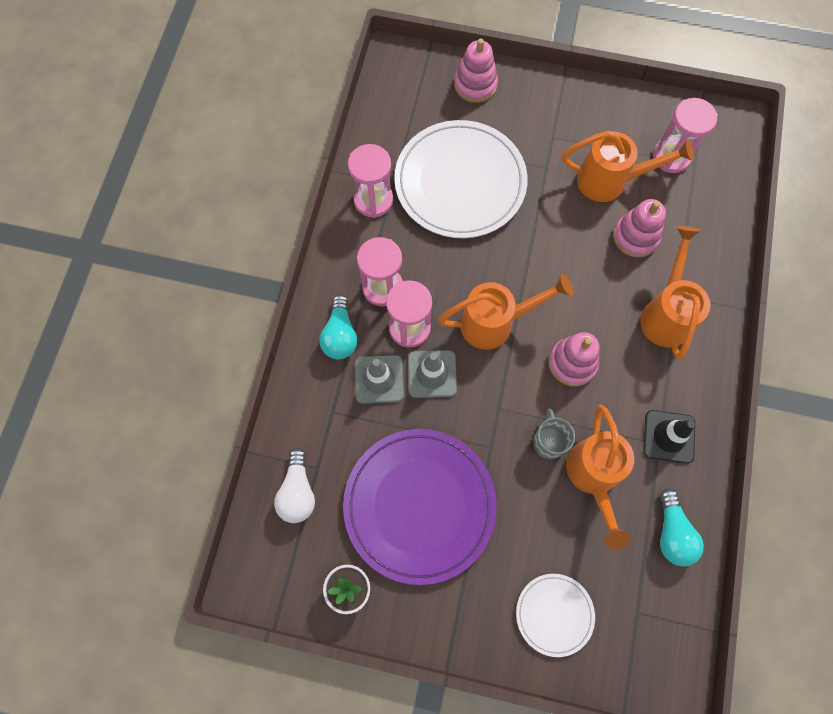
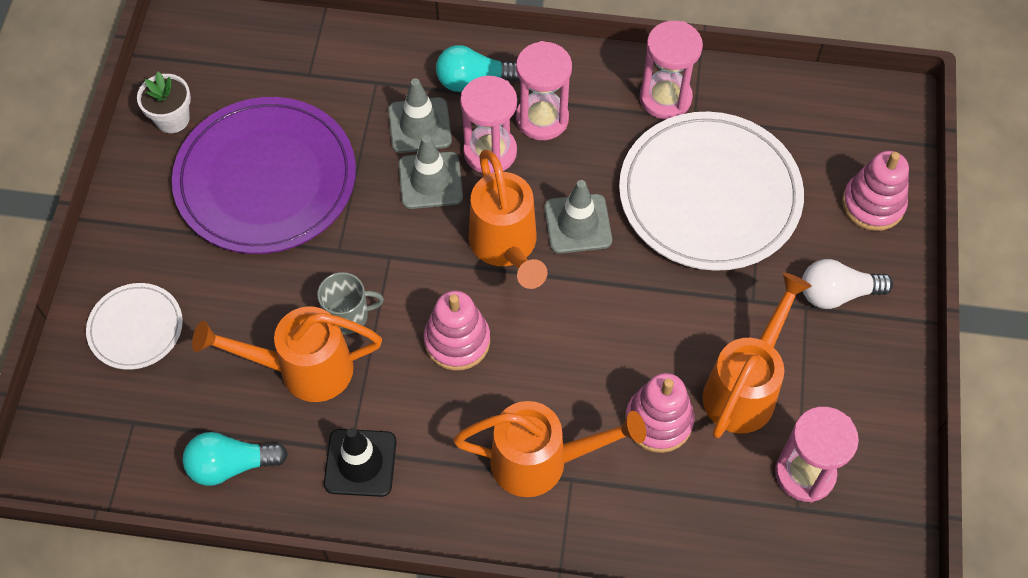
camera: 85 degrees right, 10 degrees down
white light bulb [274,448,315,523] -> white light bulb moved to [802,259,893,309]
orange watering can [562,131,694,202] -> orange watering can turned 150 degrees counterclockwise [703,273,812,438]
none -> grey traffic cone [544,180,612,254]

